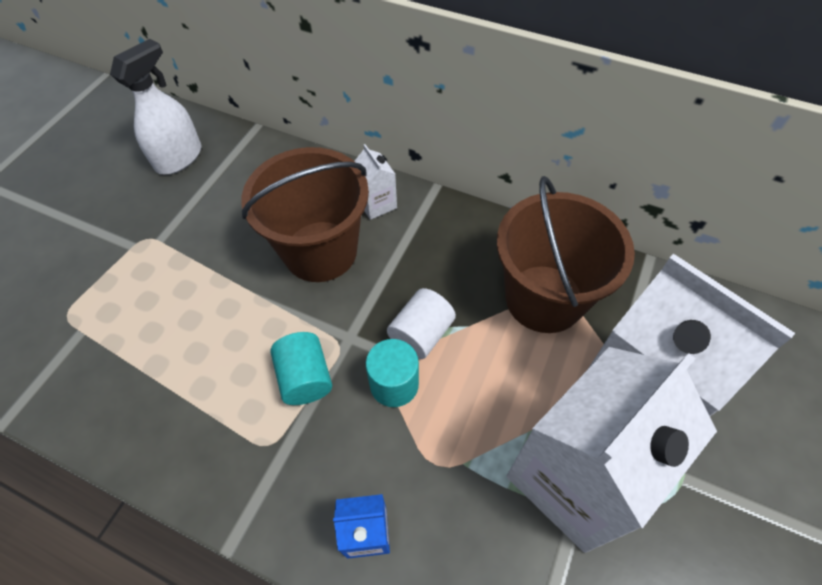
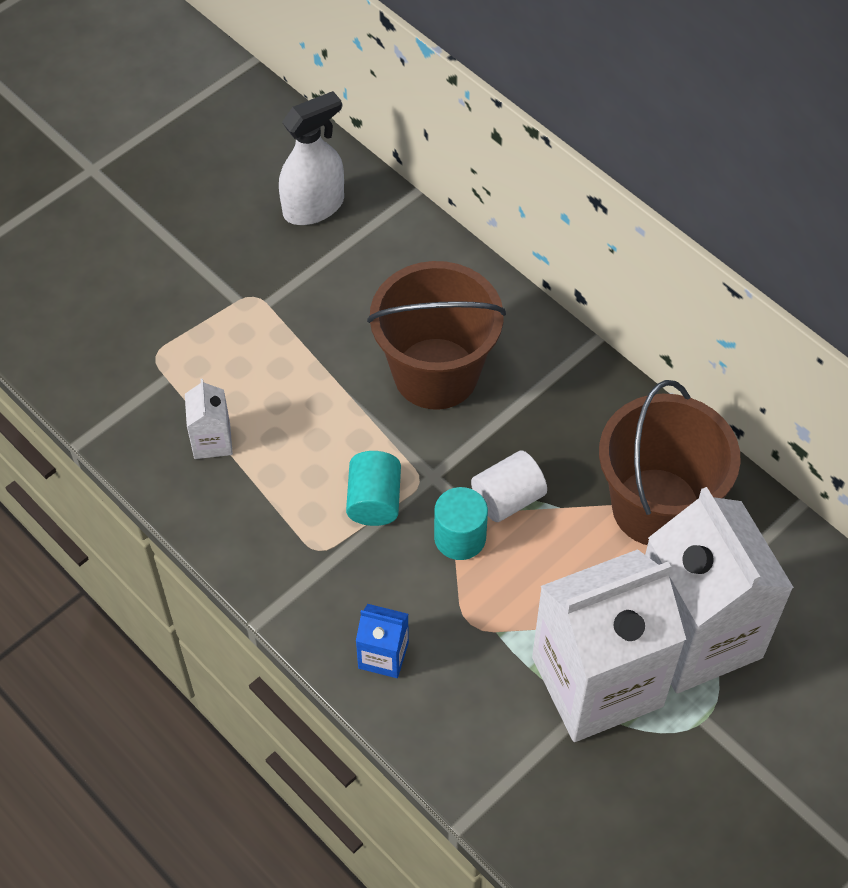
camera: 20 degrees right, 0 degrees up
white carton [354,144,397,220] -> white carton moved to [185,379,233,459]

